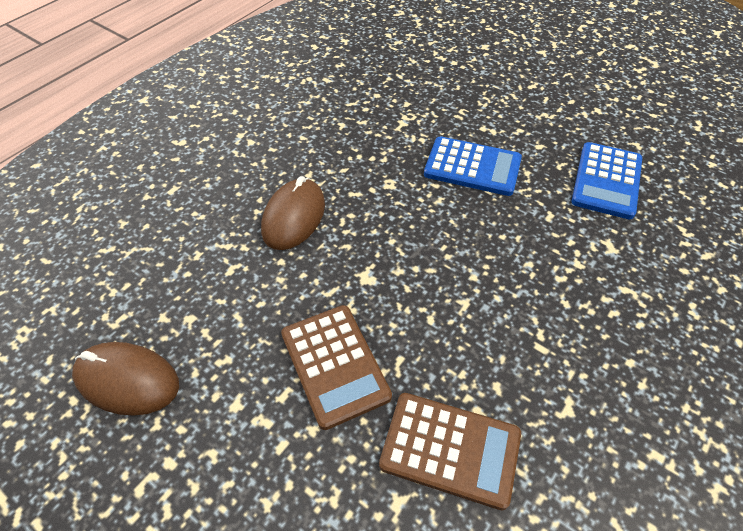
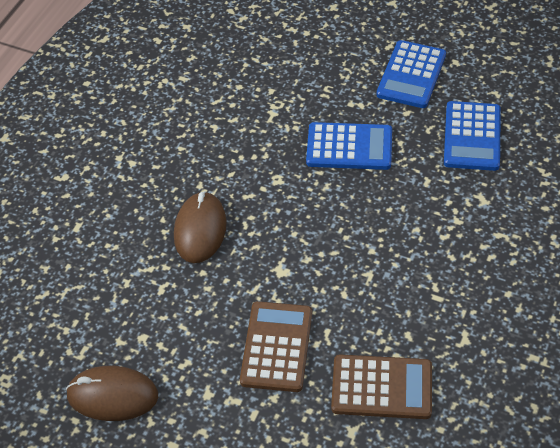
camera: 10 degrees left, 0 degrees up
brown calculator [281,305,392,430] -> brown calculator turned 135 degrees counterclockwise [240,301,312,392]
none -> blue calculator [376,40,446,108]

